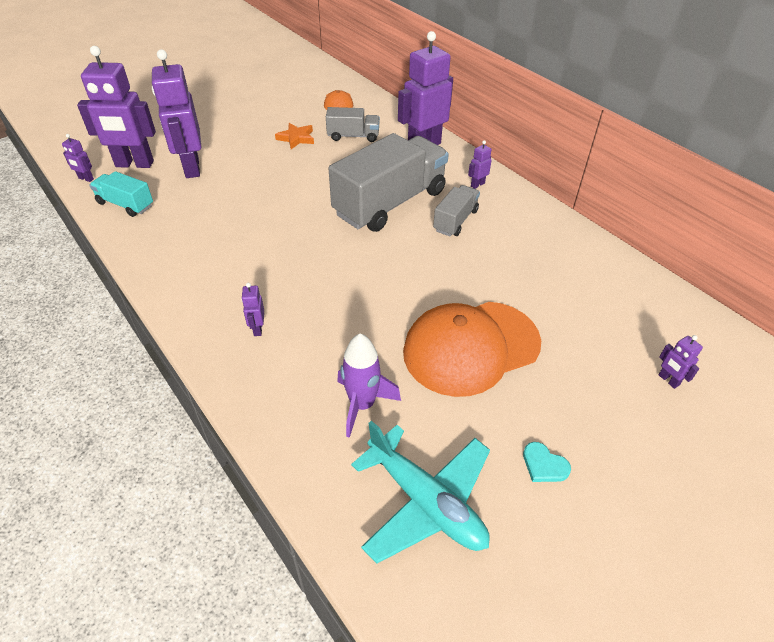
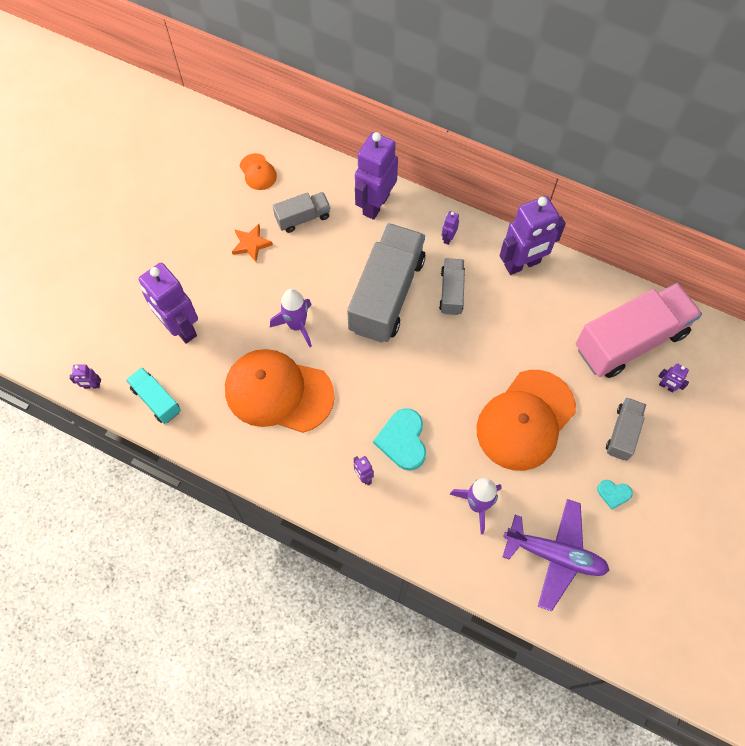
camera: 25 degrees left, 20 degrees up
purple robot [77,46,156,168] -> purple robot moved to [500,196,566,275]
turquoise truck [89,171,153,217] -> turquoise truck turned 45 degrees clockwise [126,367,181,424]
turquoise plane [351,421,490,564] -> purple plane [503,499,610,611]
none -> orange cap [225,349,335,433]
none -> purple rocket [270,289,312,347]
none -> turquoise heart [373,408,426,470]
none -> pink truck [576,283,702,378]
none -> grey truck [606,397,646,461]

